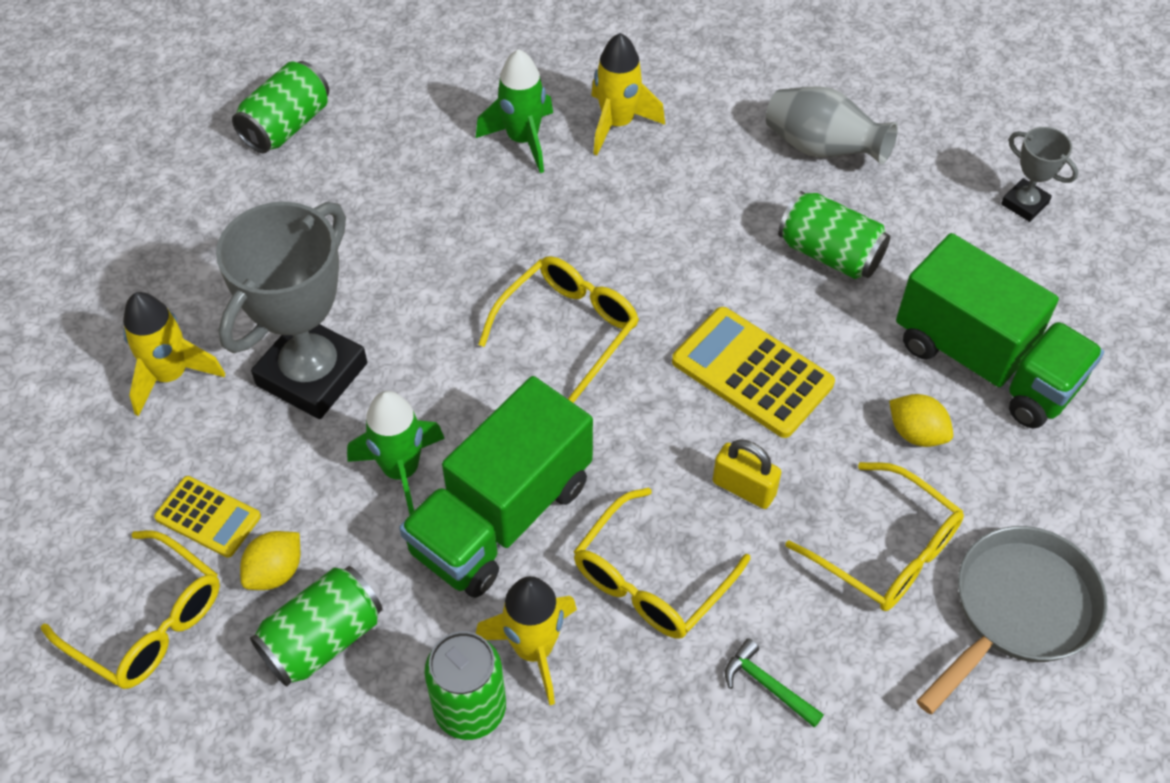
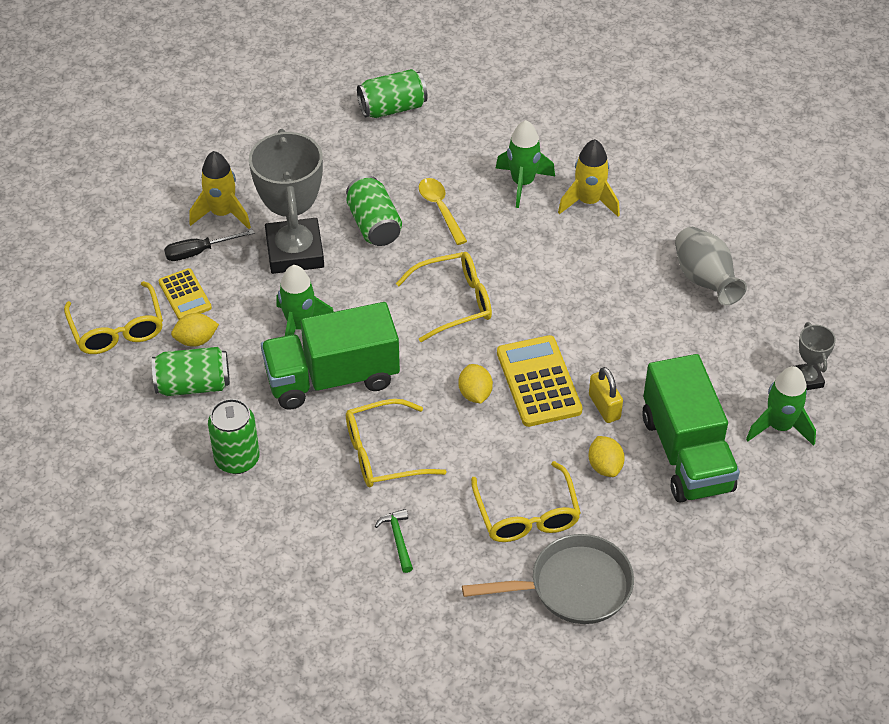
camera: 35 degrees right, 5 degrees down
grey trophy [216,202,367,419] -> grey trophy turned 75 degrees counterclockwise [249,129,324,274]
yellow rocket [476,576,577,705] -> none
yellow padlock [712,439,781,509] -> yellow padlock moved to [589,367,623,423]
green can [778,191,890,279] -> green can moved to [346,175,402,246]
none -> black screwdriver [164,230,254,261]
none -> yellow spoon [419,178,467,245]
none -> yellow lemon [458,364,493,404]
none -> green rocket [746,366,816,446]

